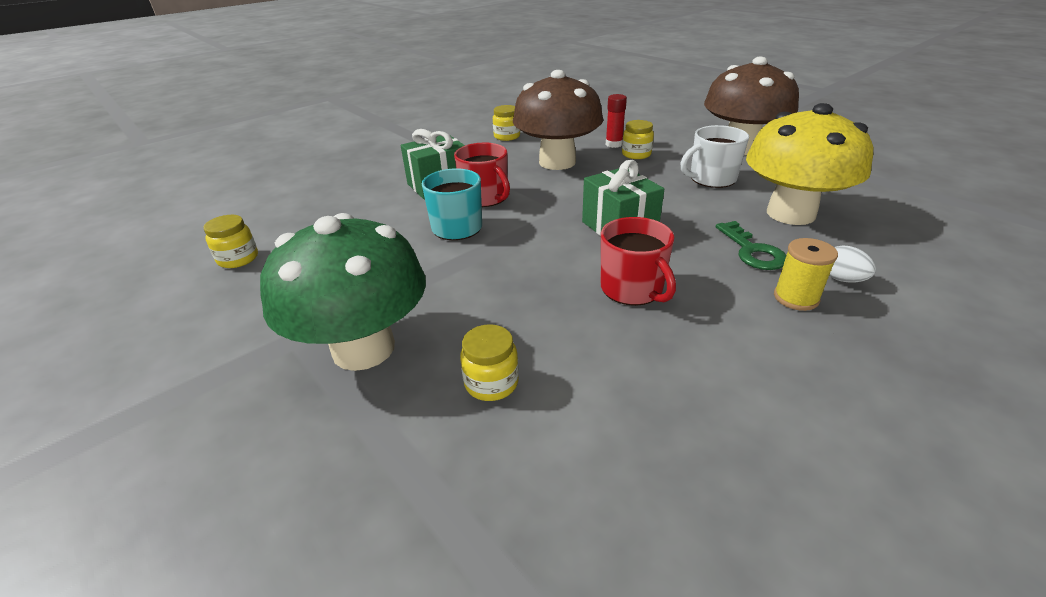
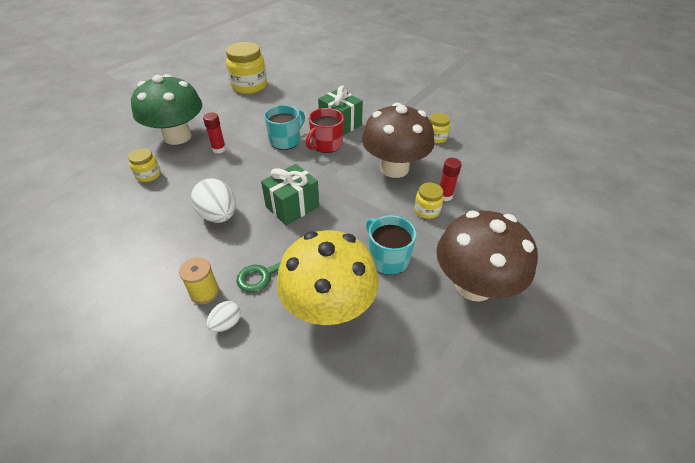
camera: 75 degrees right, 10 degrees up
yellow jar [203,215,258,268] -> yellow jar [226,42,267,94], size x1.93
red mug [601,217,676,306] -> white egg [191,179,236,223]
white mug [681,125,749,188] -> turquoise mug [366,215,416,275]
none -> red glue stick [203,113,226,153]

